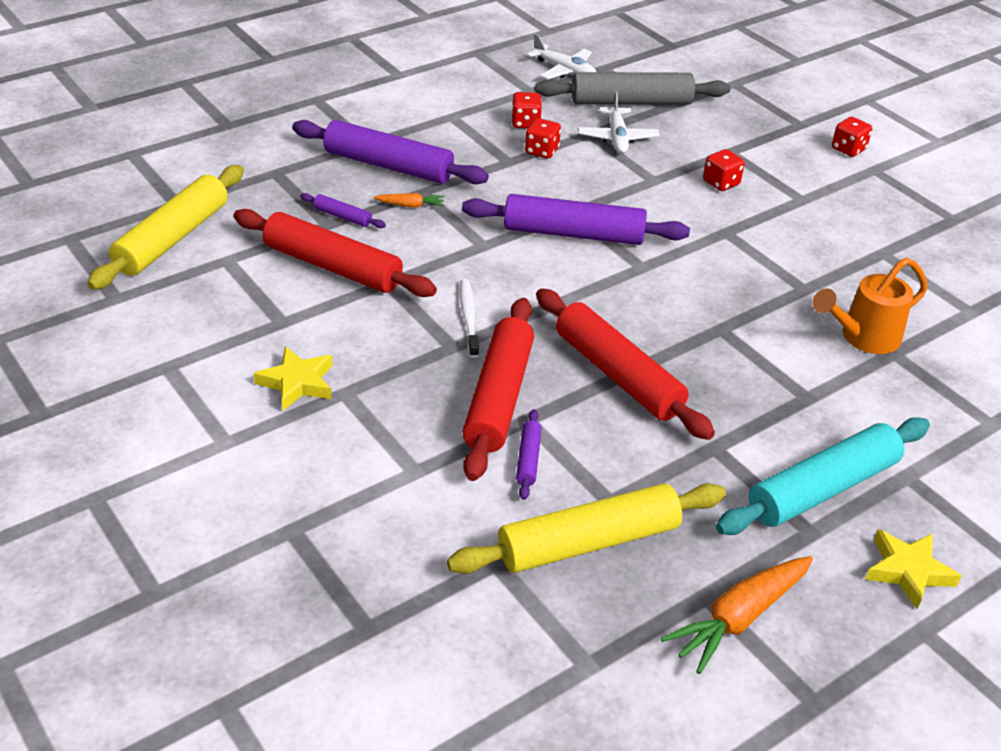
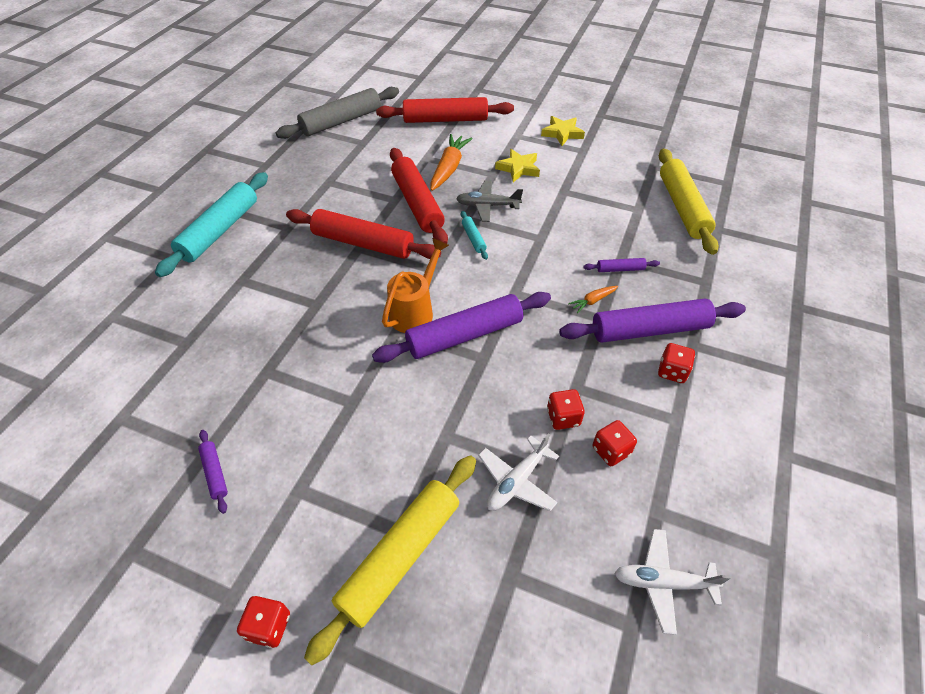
camera: 150 degrees right, 10 degrees up
red rolling pin [233,209,437,297] -> red rolling pin moved to [376,97,514,123]
yellow rolling pin [447,483,726,574] -> yellow rolling pin moved to [304,455,476,665]
white toothbrush [460,279,479,358] -> turquoise rolling pin [461,211,488,260]
purple rolling pin [516,409,542,500] -> purple rolling pin moved to [198,430,228,514]
grey rolling pin [535,72,730,105] -> grey rolling pin moved to [276,87,399,139]
white plane [578,92,660,154] -> white plane turned 105 degrees counterclockwise [478,433,559,511]
orange carrot [661,556,813,674] -> orange carrot moved to [430,134,473,191]
red dice [703,149,745,191] -> red dice moved to [658,343,695,383]
orange watering can [812,258,928,354] -> orange watering can moved to [382,238,449,333]
yellow star [865,529,961,609] -> yellow star moved to [541,116,585,146]
none -> grey plane [456,181,523,222]

